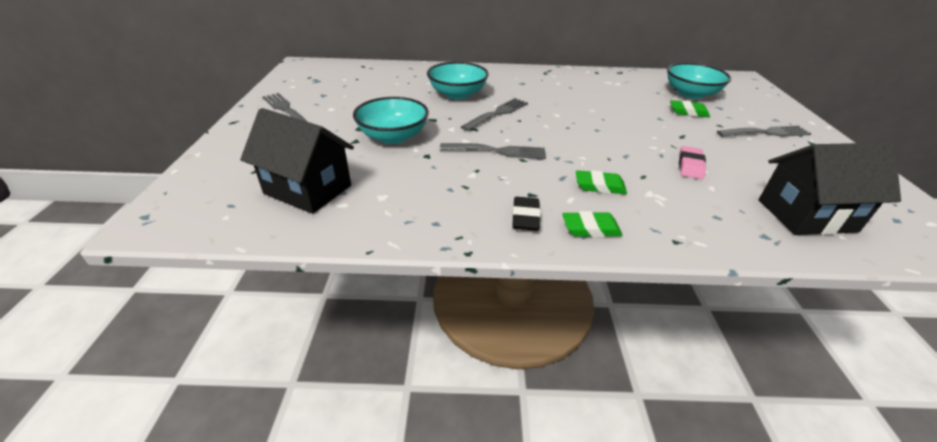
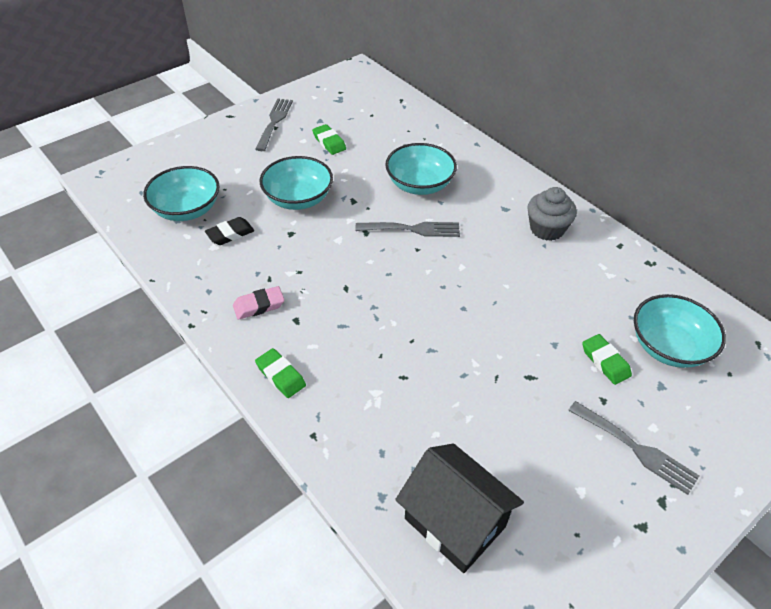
camera: 50 degrees right, 10 degrees up
black house [240,108,354,214] -> turquoise bowl [143,166,219,221]
grey fork [440,143,546,159] -> none
black eraser [512,197,541,231] -> black eraser moved to [205,217,254,245]
green eraser [576,170,627,194] -> green eraser moved to [312,124,346,155]
pink eraser [679,146,706,179] -> pink eraser moved to [233,286,284,320]
none -> grey cupcake [527,187,577,241]

